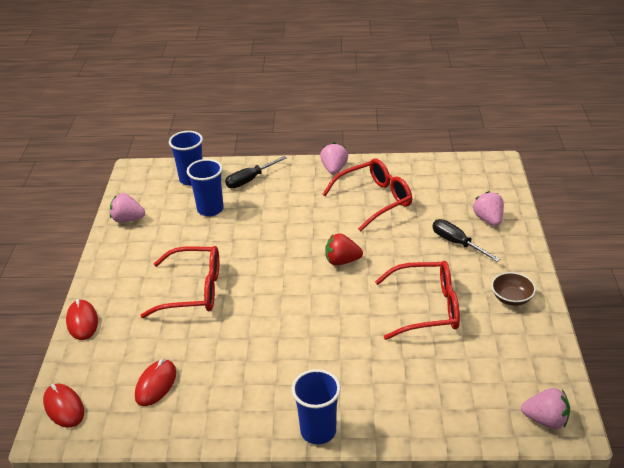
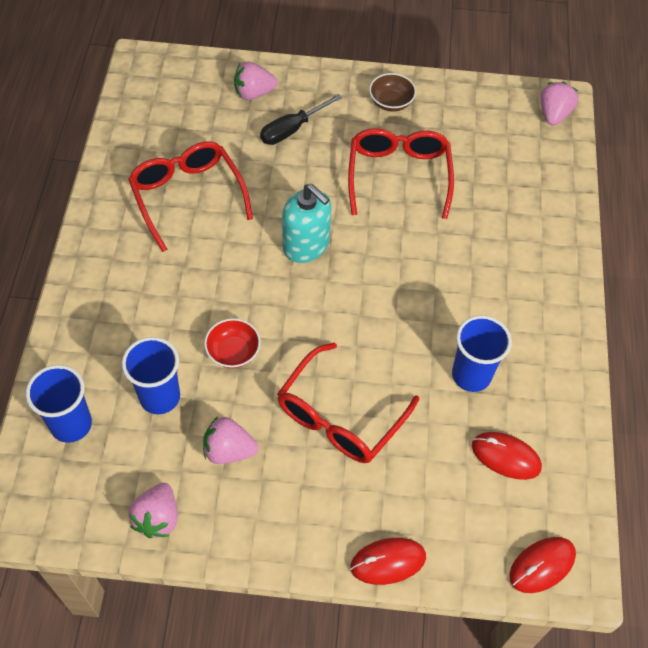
camera: 90 degrees left, 20 degrees up
red glasses [140,246,219,318] -> red glasses turned 150 degrees counterclockwise [277,343,419,463]
black screwdriver [225,156,287,188] -> none
blue cup [291,369,341,444] -> blue cup moved to [452,315,512,392]
pink strawberry [320,143,348,175] -> pink strawberry moved to [203,417,258,464]
red strawberry [325,233,363,266] -> turquoise soap dispenser [282,184,331,263]
none -> red bowl [204,318,261,368]

